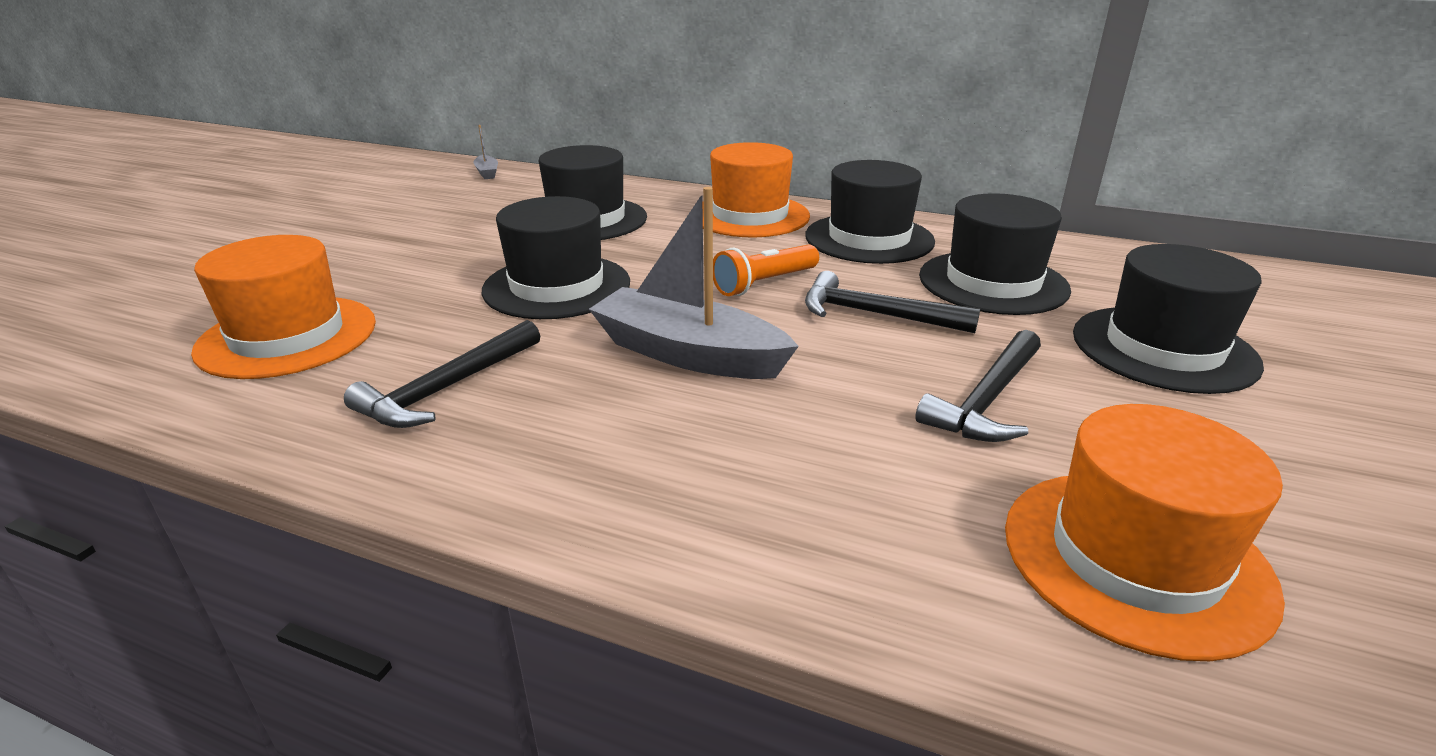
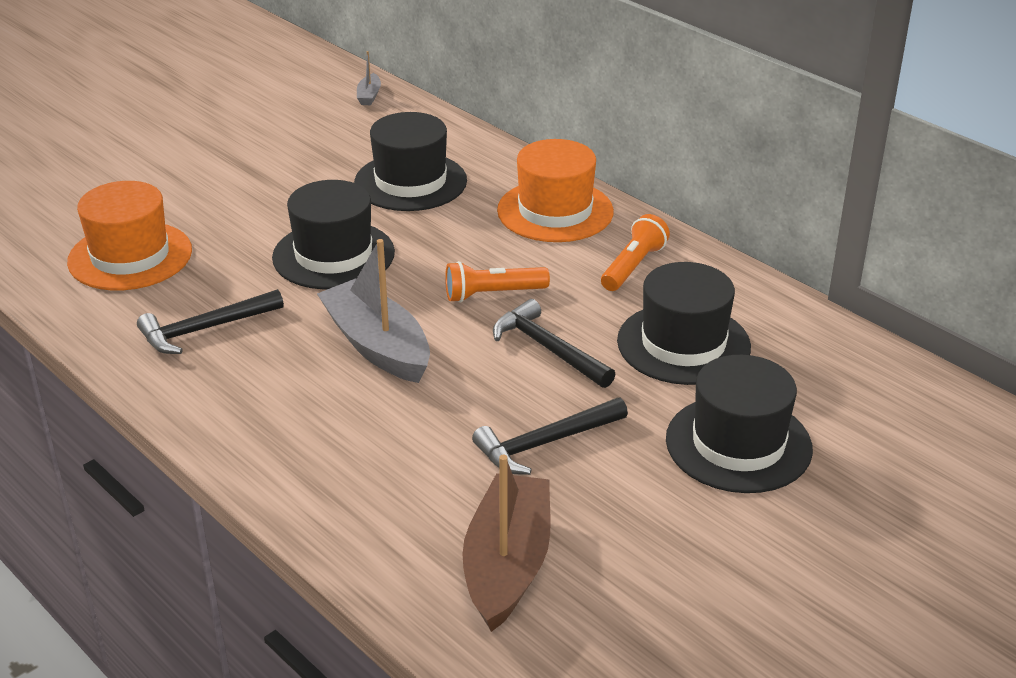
camera: 25 degrees right, 5 degrees up
black hat [805,160,935,264] -> orange flashlight [601,214,670,291]
orange hat [1005,404,1285,661] -> brown boat [462,455,550,632]

